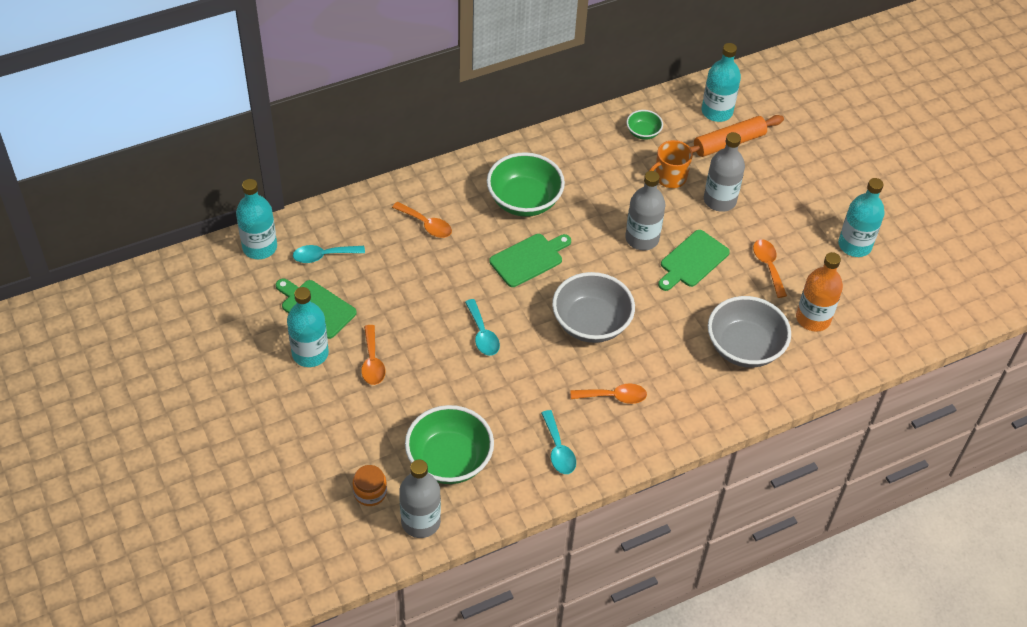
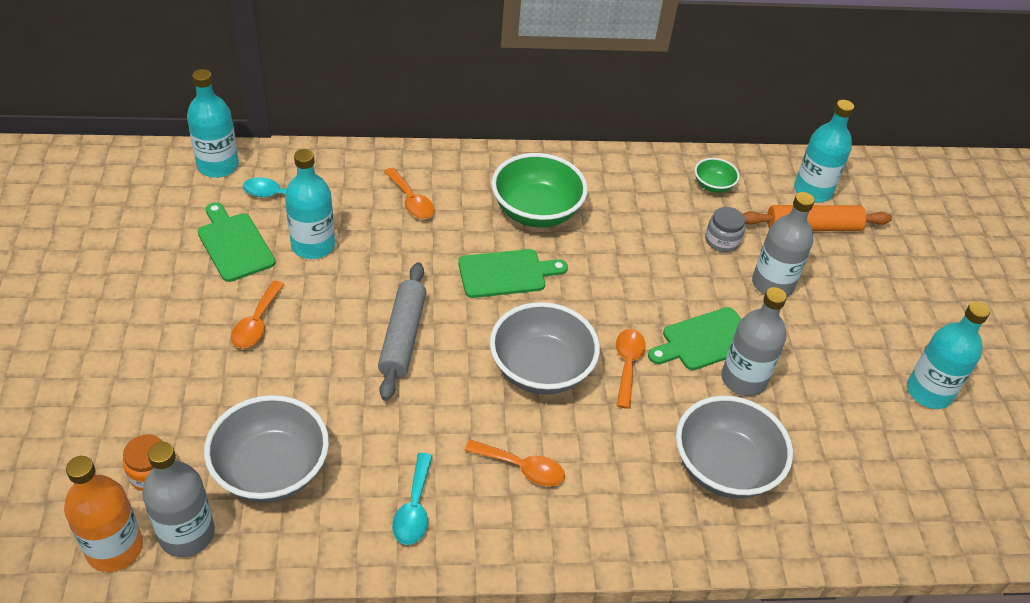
camera: 20 degrees right, 5 degrees down
turquoise bottle [287,287,329,367] -> turquoise bottle moved to [285,149,335,259]
green bowl [405,405,494,484] -> grey bowl [204,395,329,502]
turquoise spoon [465,299,500,356] -> grey rolling pin [378,262,426,401]
grey bottle [625,171,665,250] -> grey bottle moved to [721,287,787,396]
orange mug [649,140,693,188] -> grey jar [705,207,745,252]
orange spoon [753,239,787,298] -> orange spoon moved to [616,329,646,409]
orange bottle [796,252,843,332] -> orange bottle moved to [64,456,143,572]

